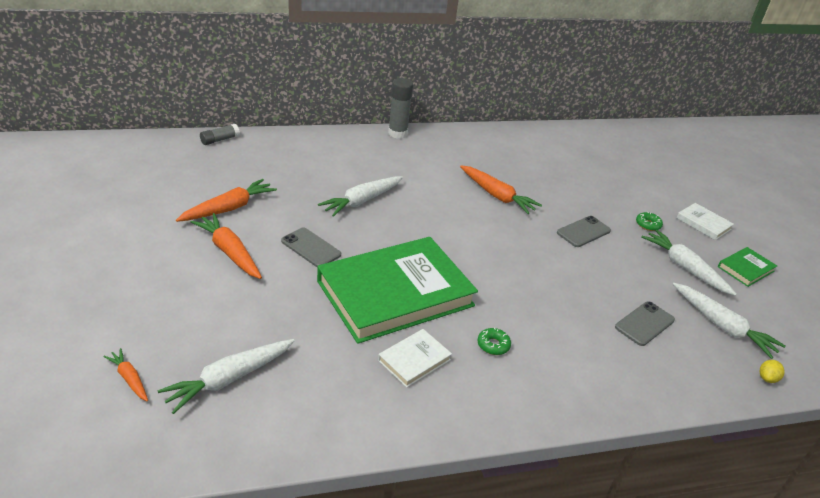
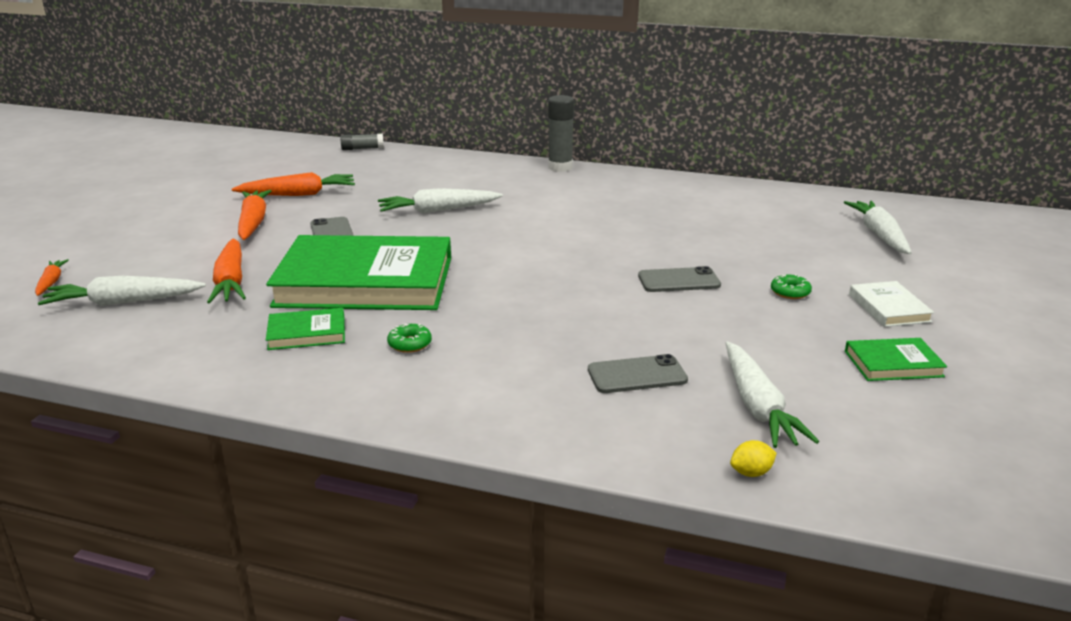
camera: 35 degrees right, 10 degrees down
white book [378,329,452,388] -> green book [266,308,345,350]
orange carrot [460,165,542,214] -> orange carrot moved to [207,238,246,303]
white carrot [641,230,737,296] -> white carrot moved to [844,201,912,254]

